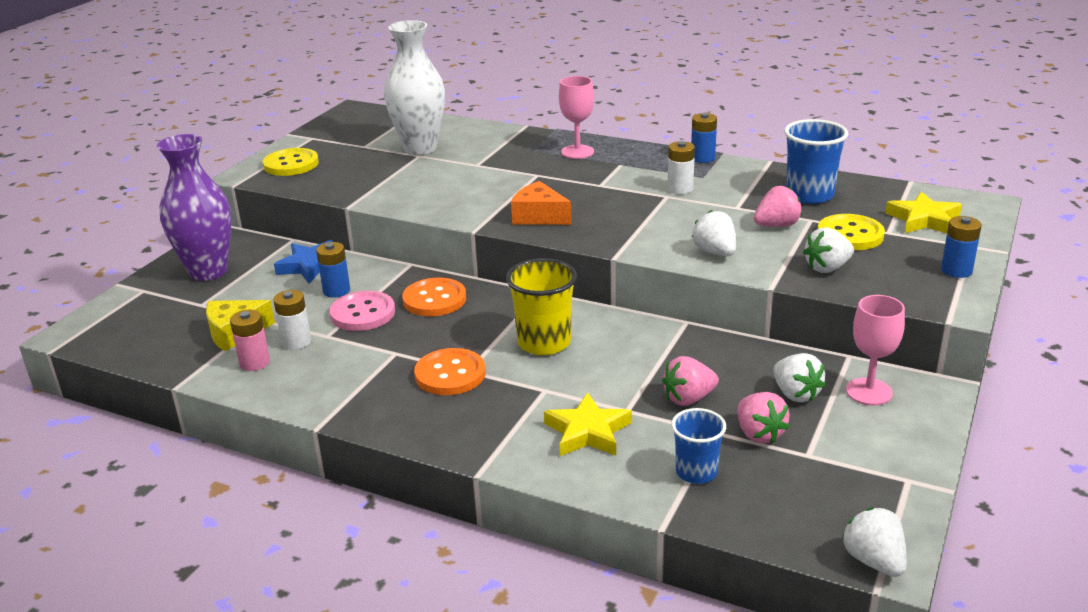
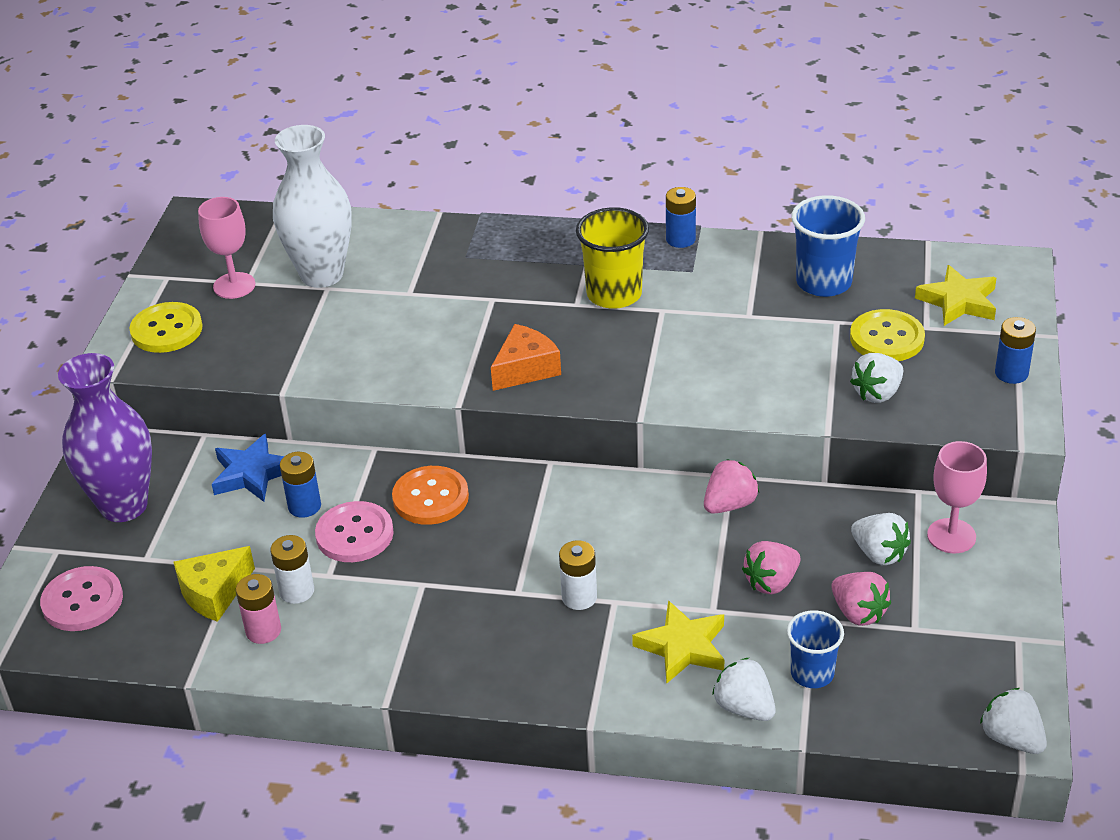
camera: 15 degrees left, 10 degrees up
orange button [414,348,486,395] -> none
yellow cup [506,258,577,355] -> yellow cup moved to [576,207,649,309]
orange cheese [511,181,572,225] -> orange cheese turned 120 degrees clockwise [491,324,561,391]
pink goblet [559,76,594,159] -> pink goblet moved to [198,197,255,299]
white battery [668,141,695,194] -> white battery moved to [559,540,597,610]
white strawberry [692,210,736,256] -> white strawberry moved to [712,658,776,721]
pink strawberry [754,186,802,227] -> pink strawberry moved to [704,459,759,514]
none -> pink button [40,566,123,631]

